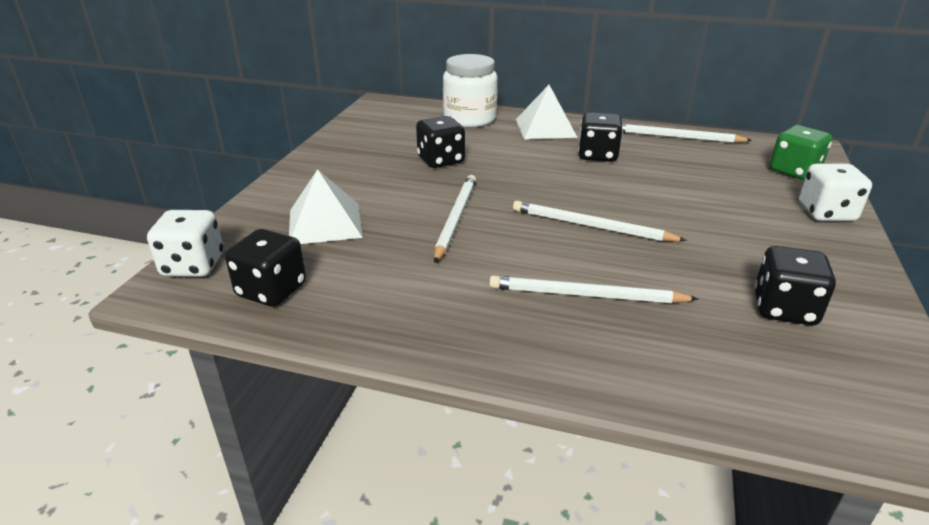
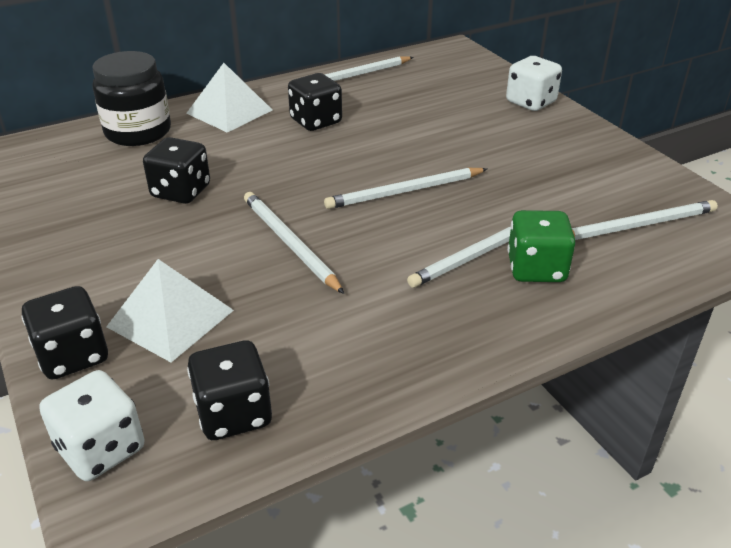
camera: 45 degrees left, 5 degrees up
white jar [443,54,498,128] -> black jar [92,51,171,146]
black dice [754,246,836,325] -> black dice moved to [22,286,108,379]
green dice [770,125,832,180] -> green dice moved to [507,210,576,282]
none -> white pencil [572,200,718,240]

